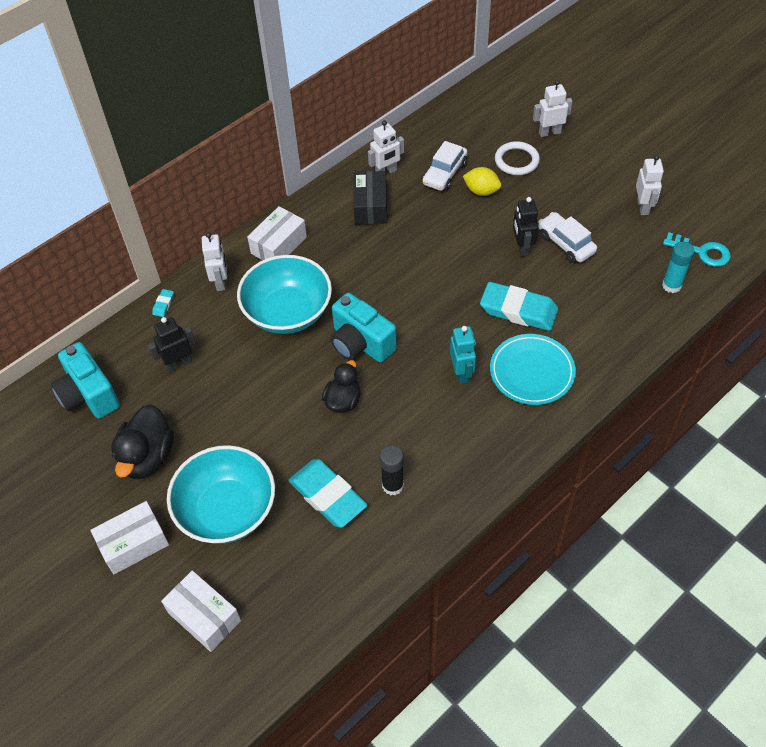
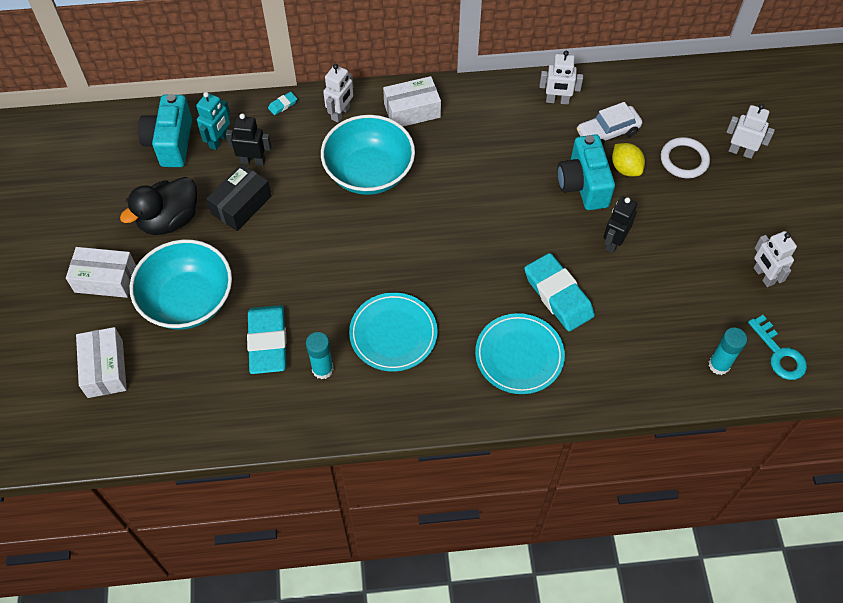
camera: 35 degrees right, 5 degrees up
black duck [322,360,361,413] -> none
turquoise camera [331,293,397,363] -> turquoise camera moved to [557,134,615,210]
black box [353,171,387,225] -> black box moved to [206,164,272,231]
black glue stick [380,445,404,495] -> turquoise glue stick [306,332,334,379]
turquoise robot [450,326,476,384] -> turquoise robot moved to [196,92,230,150]
white car [538,212,597,263] -> none
white robot [636,155,664,215] -> white robot turned 120 degrees clockwise [754,231,797,287]
none -> turquoise plate [349,293,437,372]

